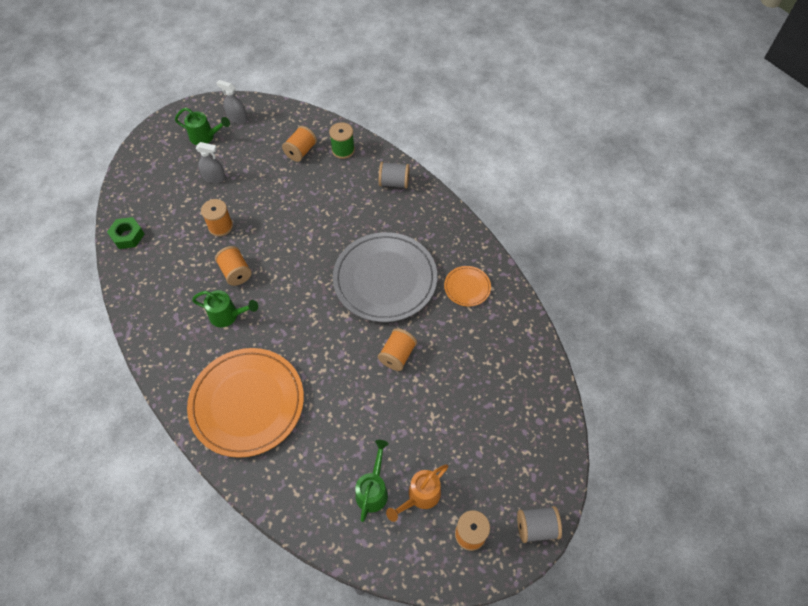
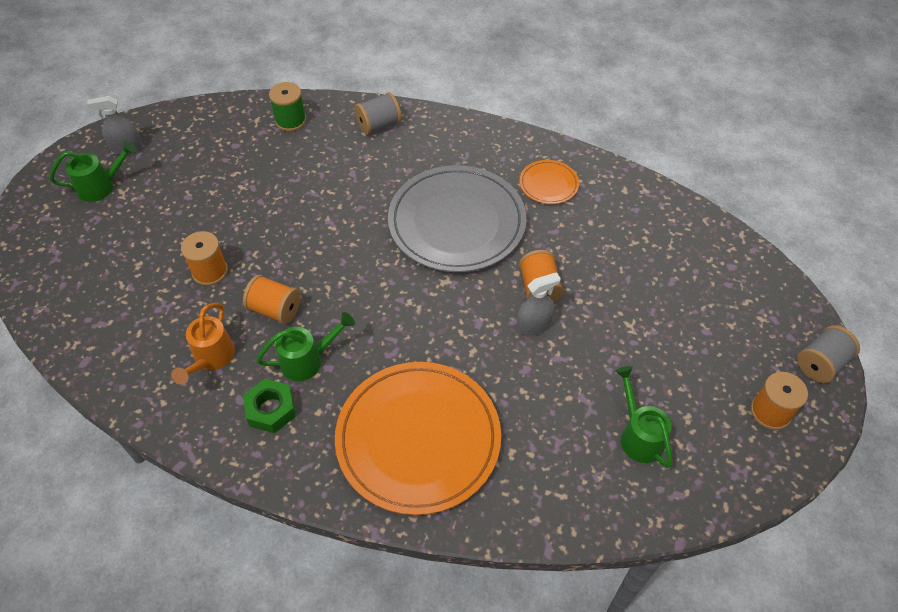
camera: 35 degrees left, 5 degrees down
green nut [107,217,144,249] -> green nut moved to [243,379,296,433]
grey spray bottle [196,142,226,183] -> grey spray bottle moved to [517,272,561,336]
orange spool [282,126,317,162] -> none
orange watering can [386,464,449,522] -> orange watering can moved to [171,303,235,385]

